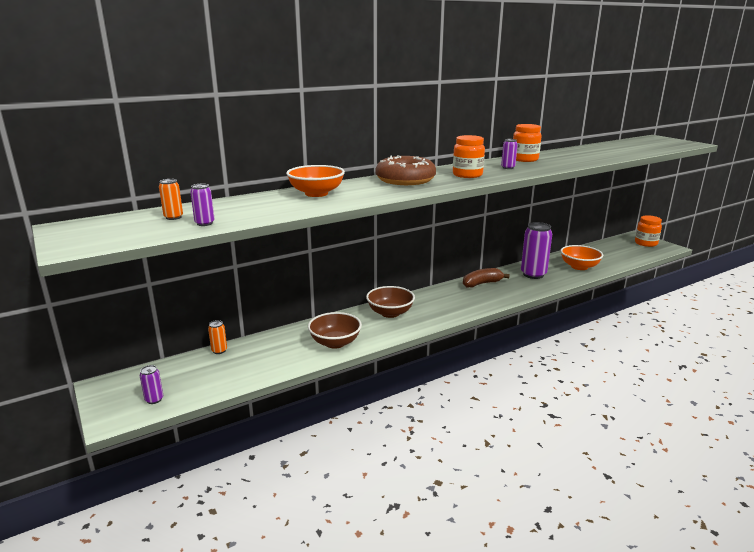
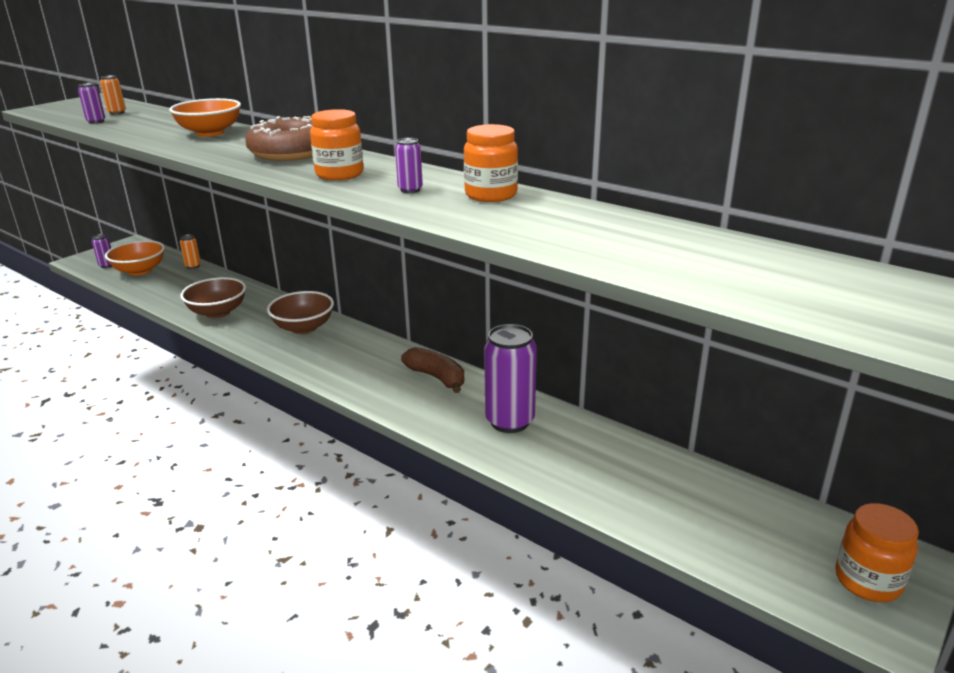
camera: 70 degrees right, 5 degrees up
orange bowl [561,245,603,270] -> orange bowl moved to [105,240,165,276]

